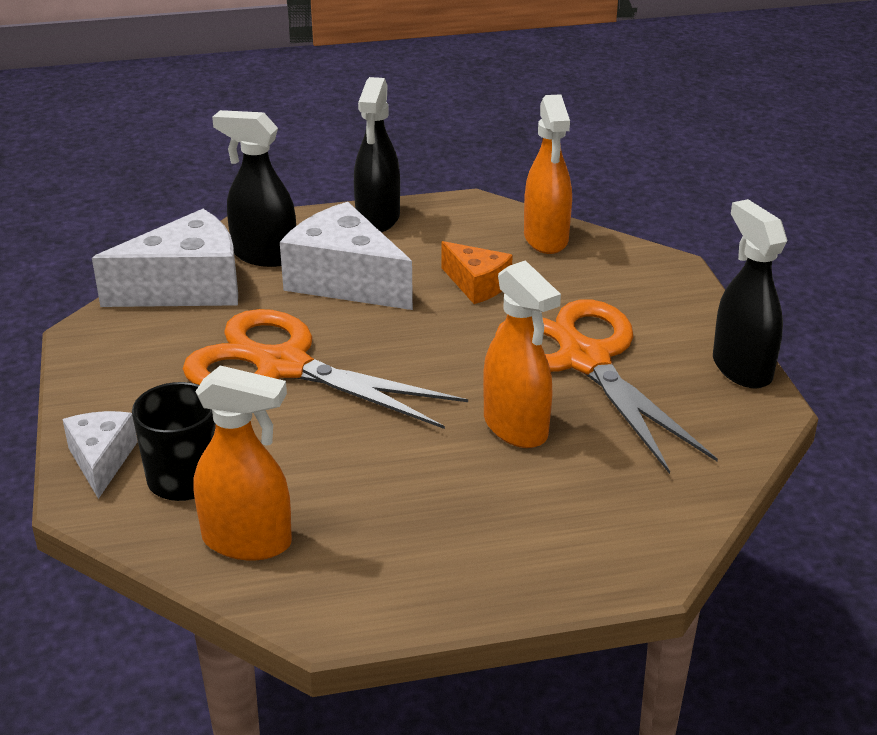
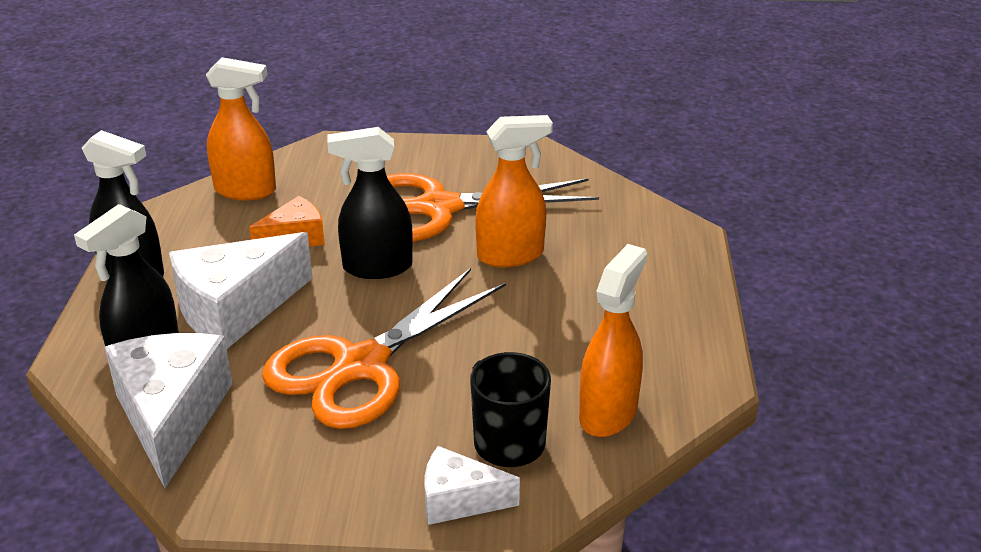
camera: 75 degrees left, 0 degrees up
black spray bottle [713,199,787,388] -> black spray bottle moved to [327,127,413,279]

